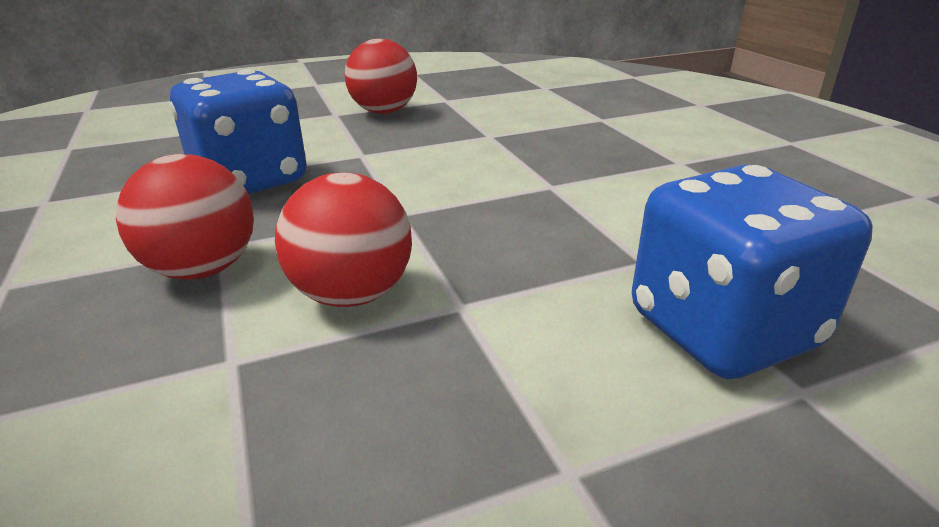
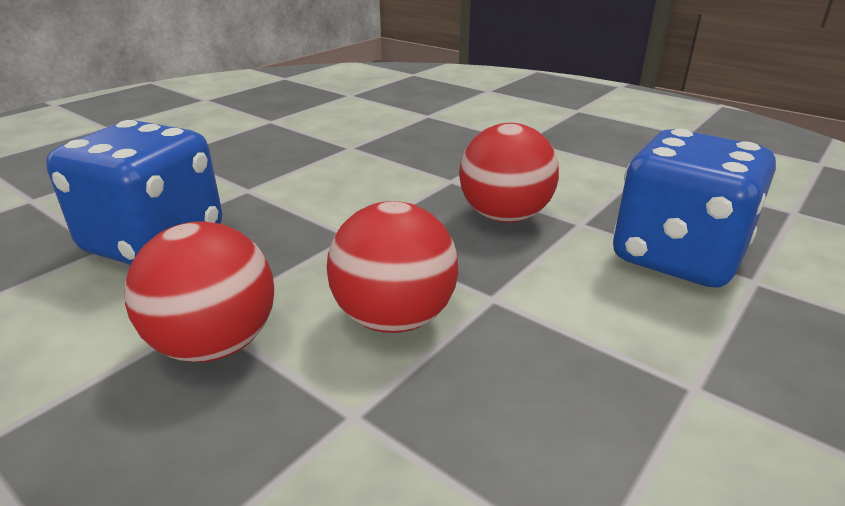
camera: 30 degrees left, 0 degrees up
red ball [345,39,417,114] -> red ball moved to [459,123,559,223]

